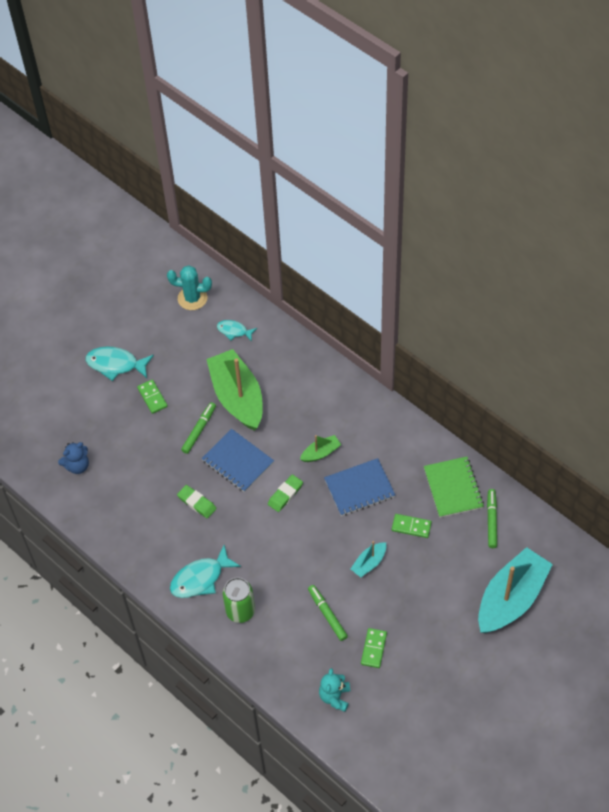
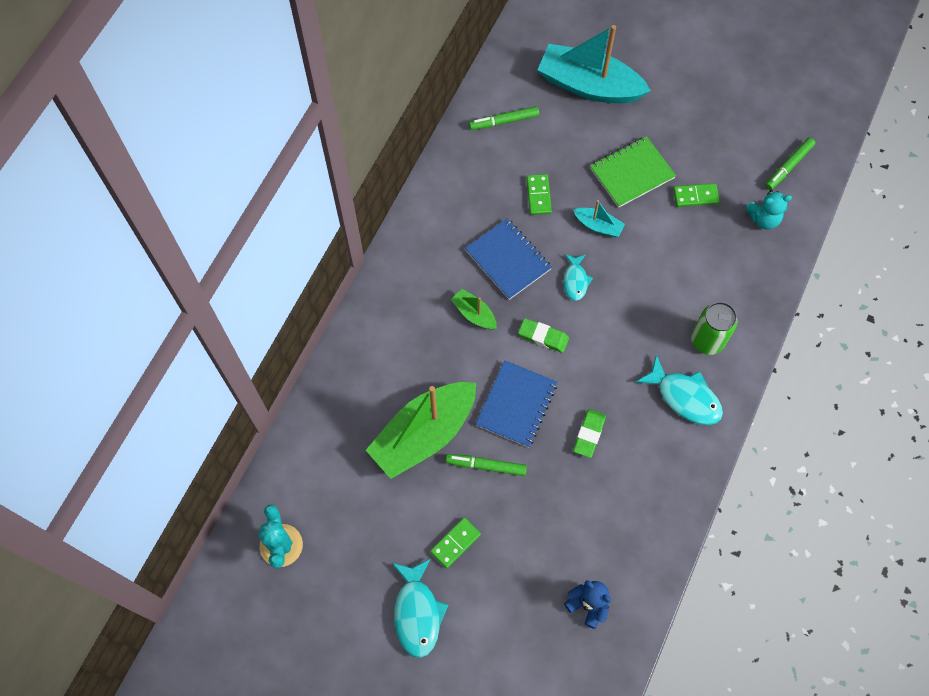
camera: 110 degrees left, 10 degrees up
turquoise fish [217,320,257,342] -> turquoise fish moved to [563,254,593,301]
green marker [308,585,348,641] -> green marker moved to [765,137,816,190]
green notebook [424,457,484,518] -> green notebook moved to [590,136,676,208]

